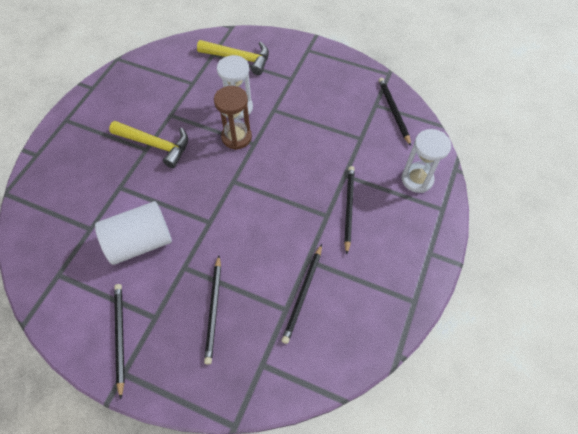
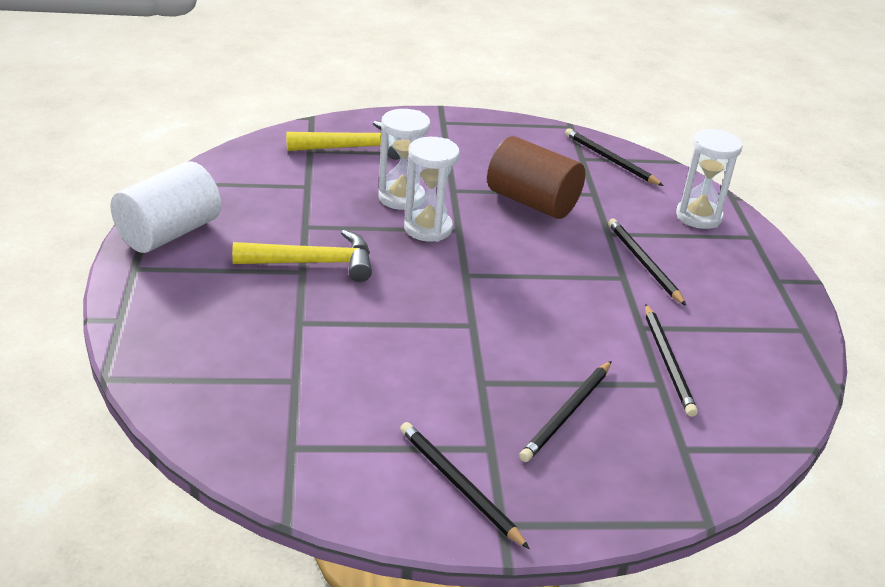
camera: 30 degrees left, 25 degrees down
white cylinder [95,201,172,265] -> white cylinder moved to [110,161,221,253]
black pencil [204,255,221,365] -> black pencil turned 60 degrees clockwise [519,361,612,462]
brown hourglass [214,86,252,150] -> white hourglass [404,137,460,242]
none -> brown cylinder [487,136,585,219]

